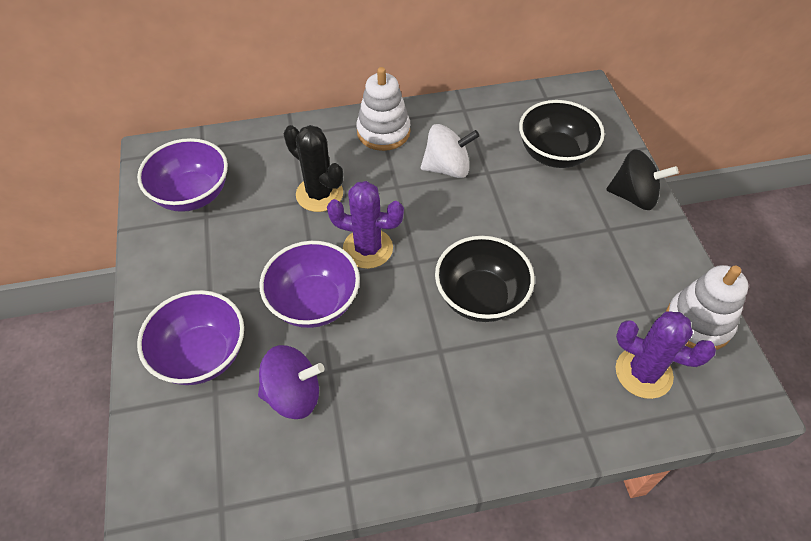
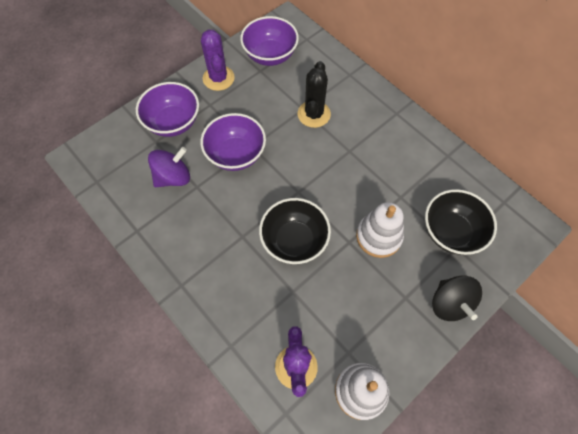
camera: 60 degrees right, 10 degrees up
purple spinning top [258,345,324,419] -> purple spinning top turned 90 degrees counterclockwise [148,147,190,187]
purple cactus [327,181,404,269] -> purple cactus moved to [201,29,235,91]
white stacking toy [356,67,410,151] -> white stacking toy moved to [356,202,404,258]
white spinning top [421,124,479,178] -> none

